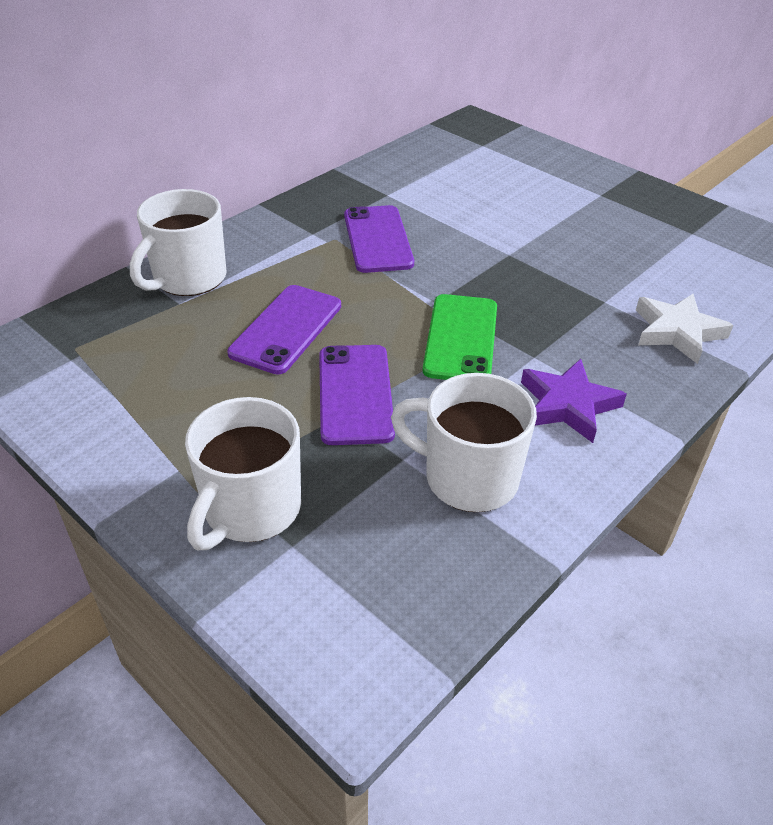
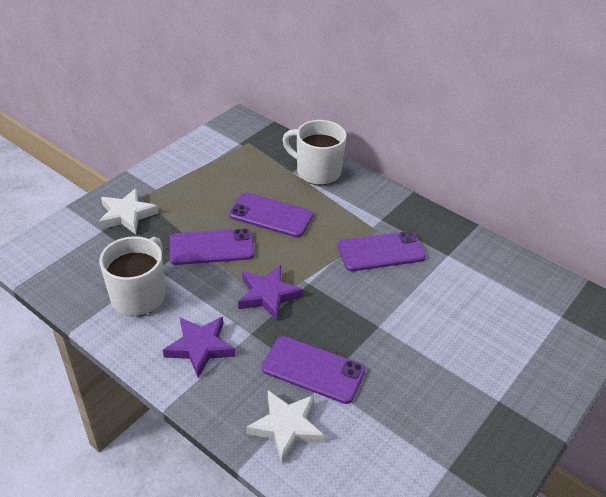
camera: 85 degrees right, 0 degrees up
white mug [185,397,301,550] -> white star [98,188,158,234]
green phone [423,294,497,380] -> purple star [238,265,303,321]
none -> purple phone [262,336,366,404]

